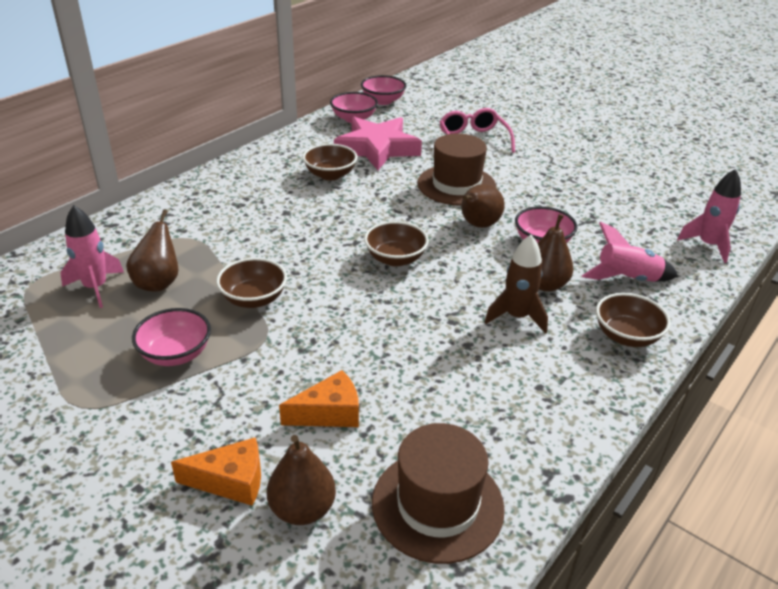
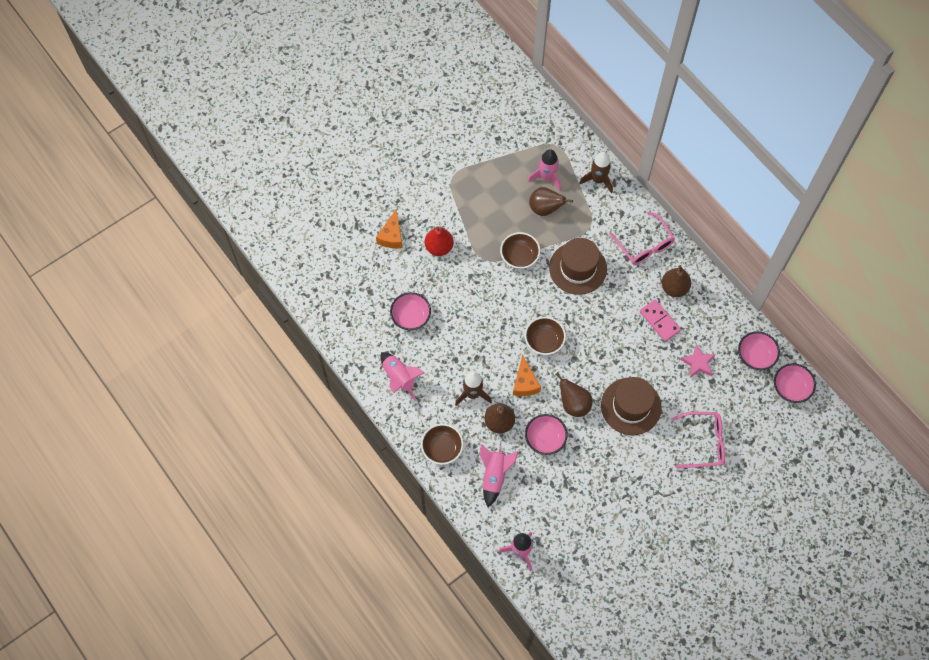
camera: 105 degrees right, 30 degrees up
pink bowl [132,308,211,366] -> pink bowl moved to [390,292,431,330]
brown pear [267,435,336,525] -> brown pear moved to [661,265,691,297]
orange cheese [279,370,359,427] -> orange cheese moved to [513,354,541,396]
brown bowl [303,144,357,181] -> pink domino [640,299,681,342]
pink star [334,117,422,170] -> pink star [680,344,716,378], size x0.50
brown hat [372,423,505,564] -> brown hat moved to [549,238,607,295]
none -> pink rocket [380,352,424,401]
none -> red pear [425,226,454,256]
none -> brown rocket [579,152,613,193]
none -> pink glasses [609,211,675,265]

